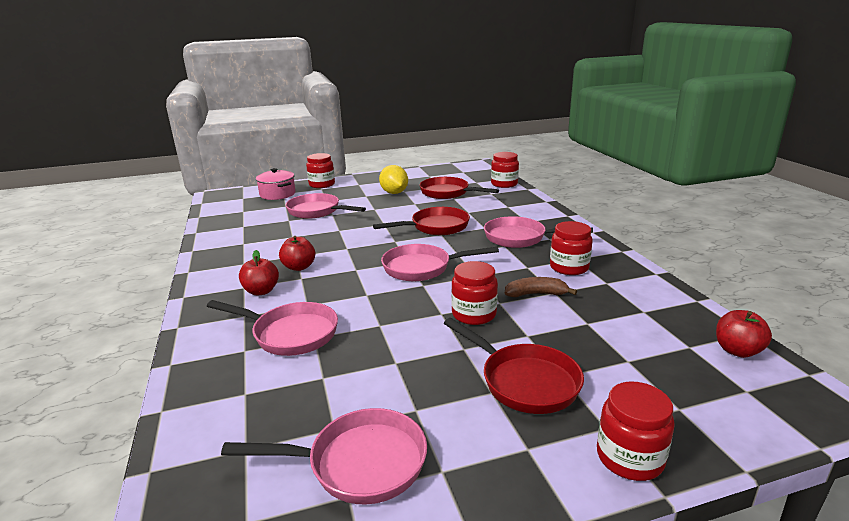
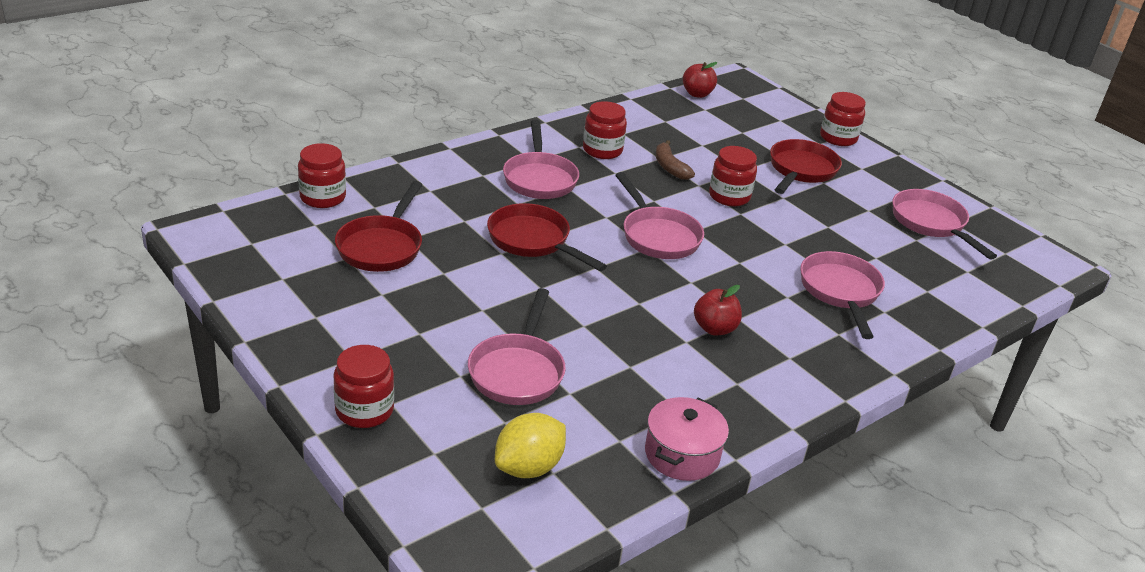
camera: 115 degrees left, 10 degrees up
red apple [239,250,279,295] -> none
pink pot [256,168,296,200] -> pink pot moved to [645,397,729,481]
yellow lemon [379,165,408,194] -> yellow lemon moved to [495,413,566,478]

